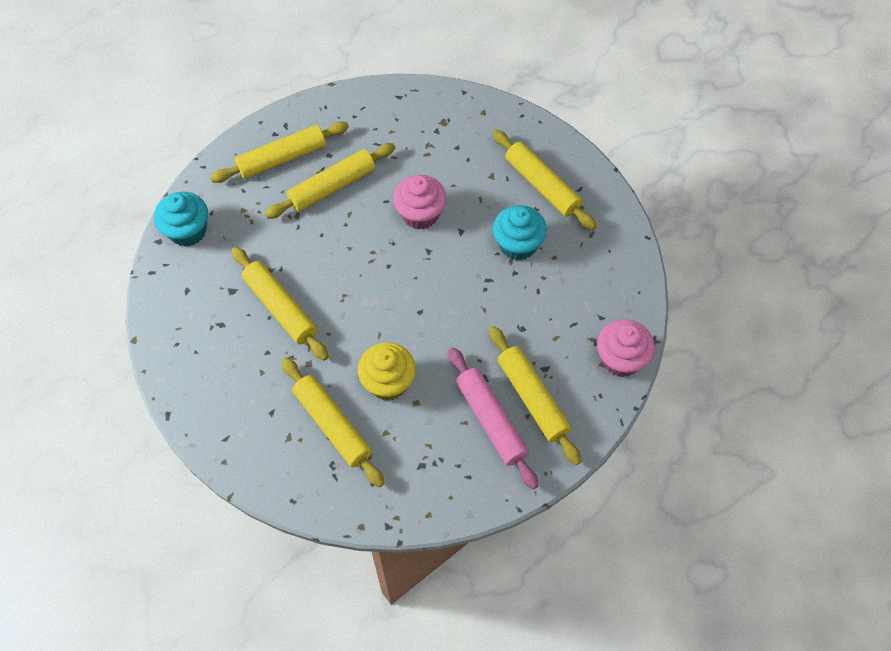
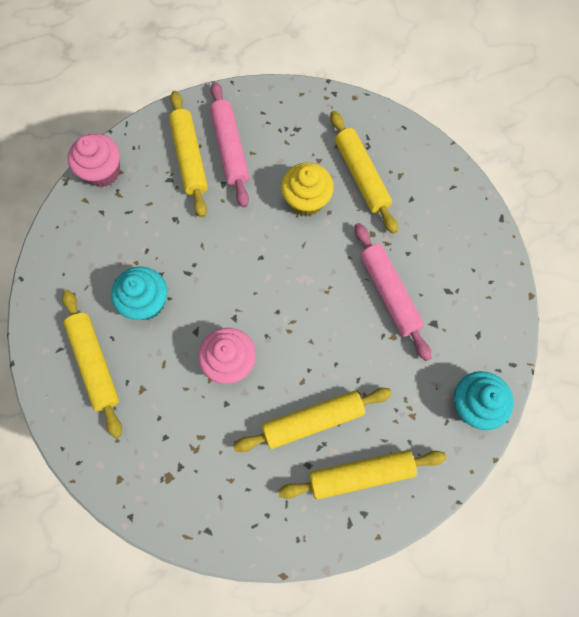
camera: 165 degrees left, 10 degrees up
yellow rolling pin [232,247,329,361] -> pink rolling pin [355,223,431,361]

